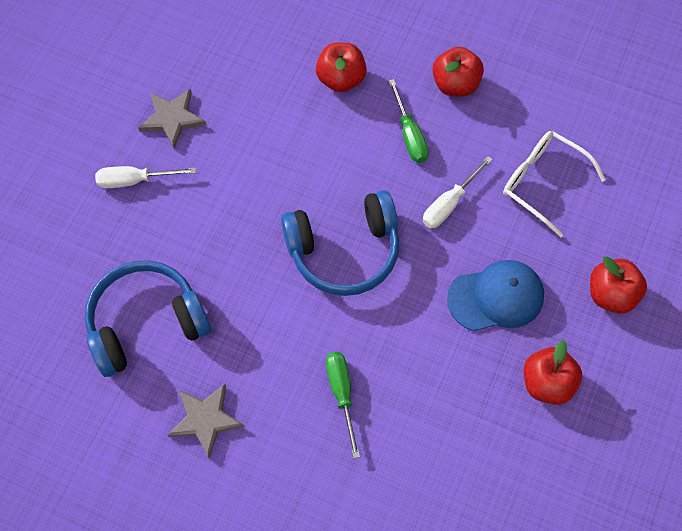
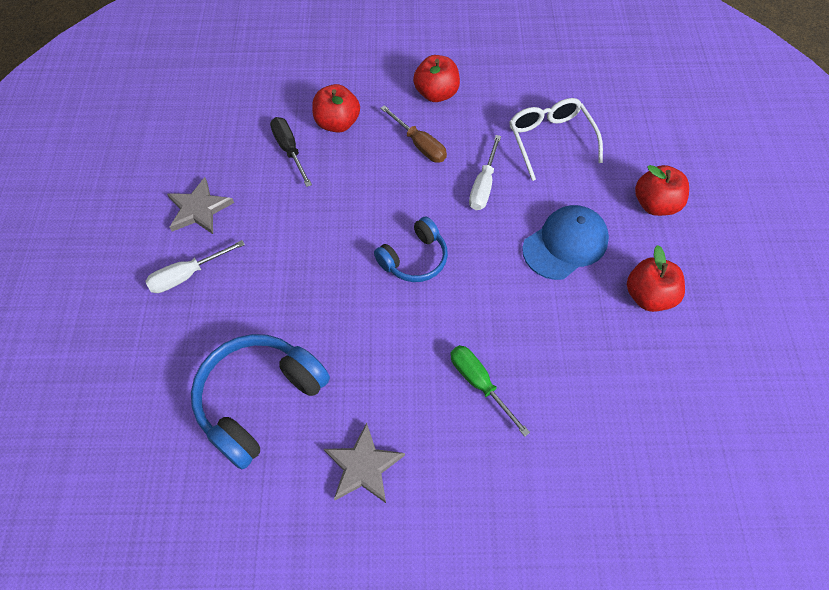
camera: 25 degrees left, 5 degrees down
blue headphones [281,190,400,296] -> blue headphones [374,217,448,282], size x0.61
green screwdriver [388,79,429,163] -> brown screwdriver [380,105,447,162]
white glasses [503,131,606,238] -> white glasses turned 60 degrees clockwise [509,98,603,181]
none -> black screwdriver [270,117,312,187]

